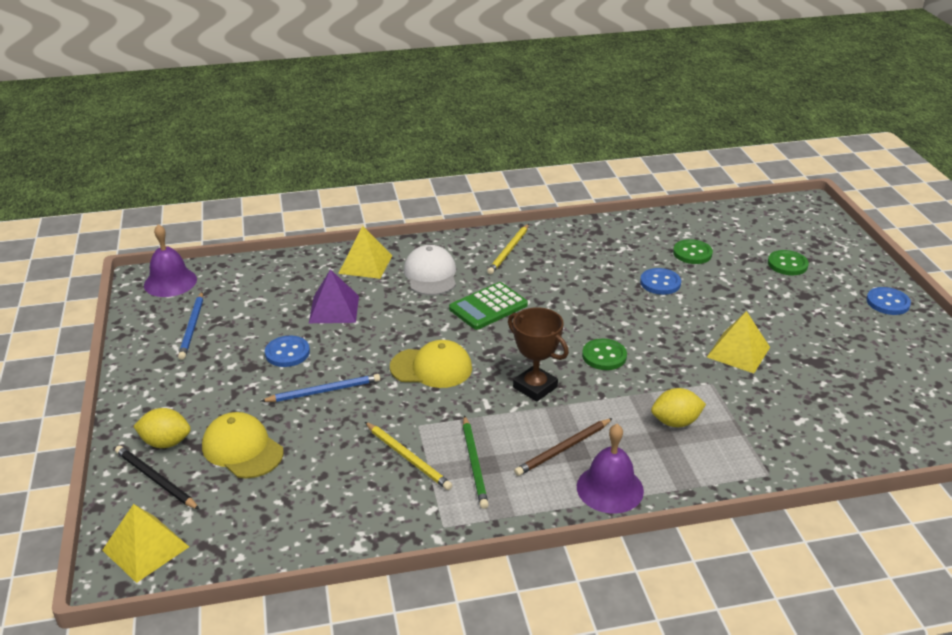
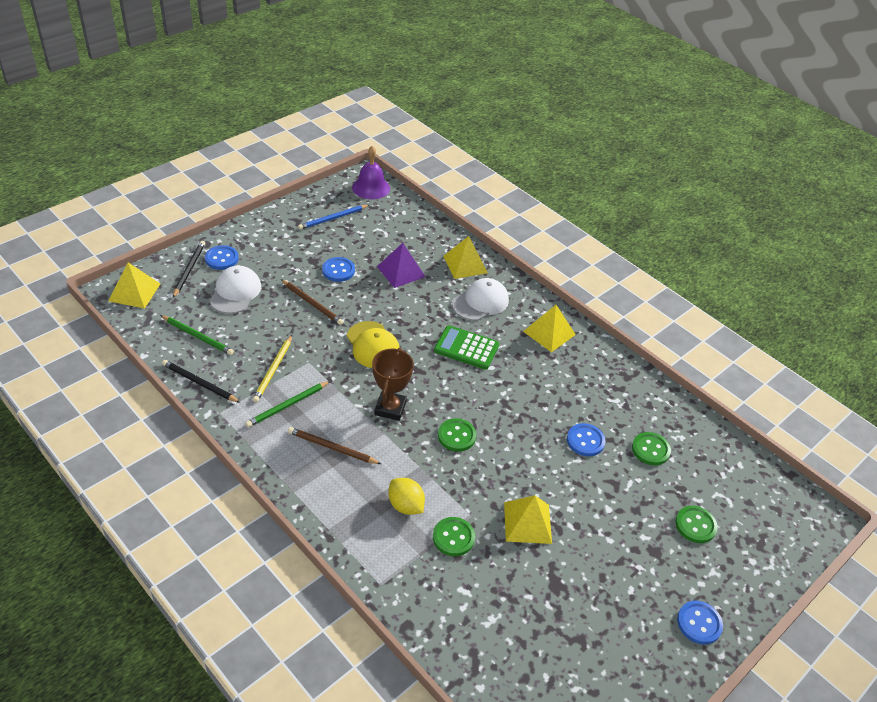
camera: 55 degrees right, 10 degrees up
yellow lemon [133,408,191,448] -> blue button [205,245,239,270]
yellow cap [202,412,284,478] -> white cap [209,266,261,314]
blue pencil [261,374,380,402] -> brown pencil [281,279,343,325]
yellow pencil [487,224,529,274] -> yellow pyramid [523,305,576,352]
purple bell [577,424,644,514] -> none
none -> green pencil [160,315,234,355]
none -> black pencil [162,360,240,403]
none -> green button [433,517,475,556]

